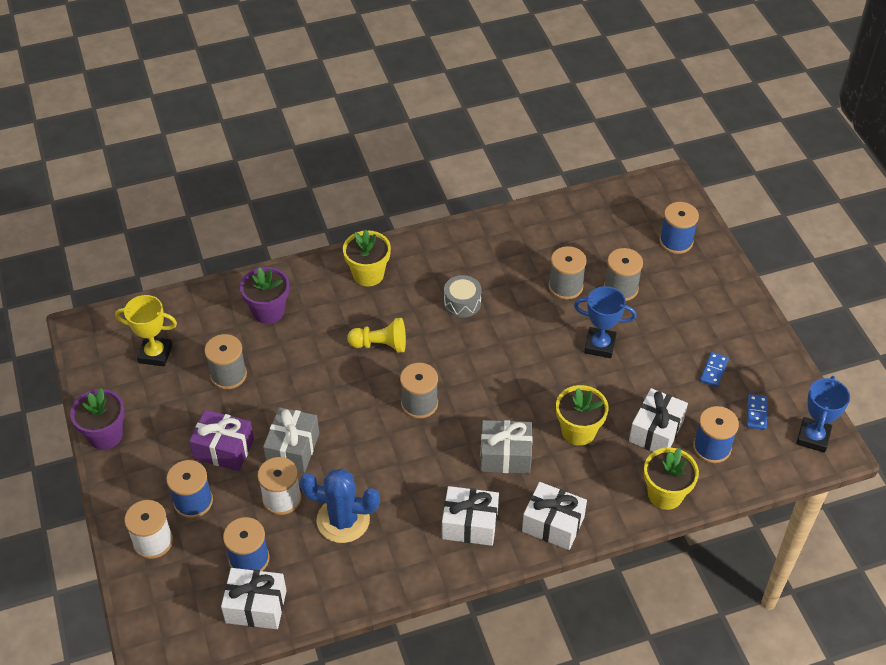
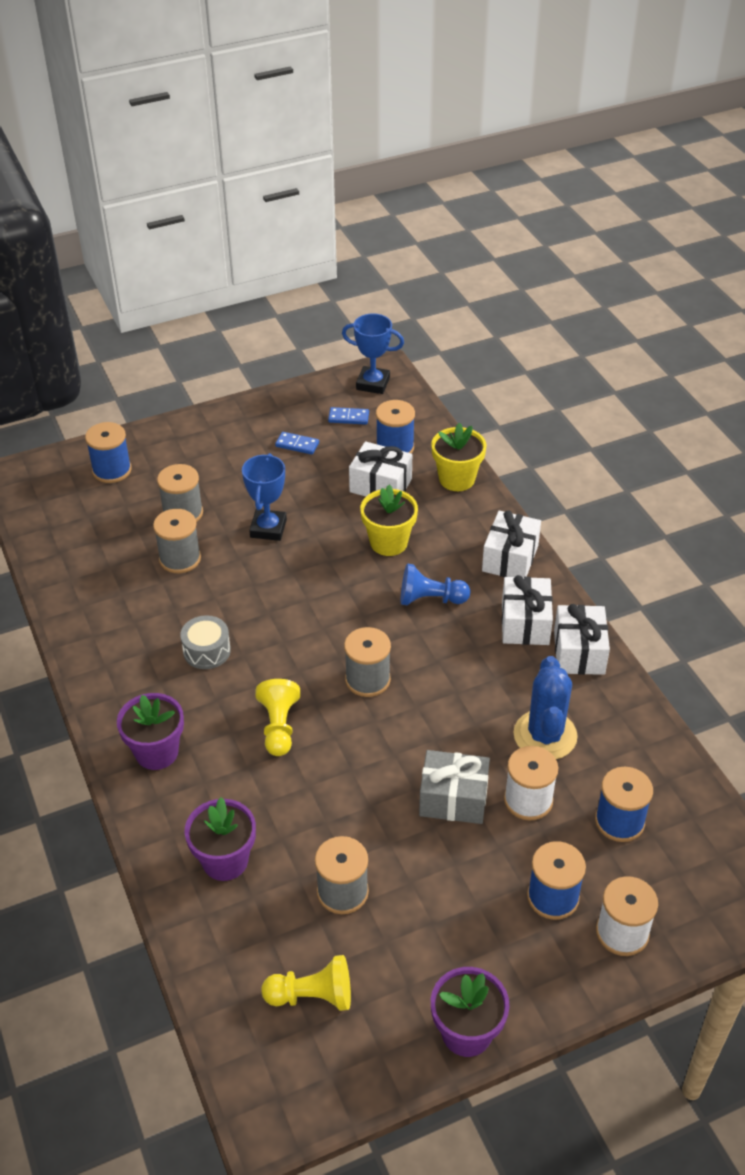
camera: 95 degrees left, 5 degrees down
yellow trophy [115,295,177,366] -> yellow pawn [261,955,351,1011]
purple gift [189,410,254,471] -> none
white gift [221,568,286,629] -> white gift moved to [554,604,610,675]
yellow flower pot [343,230,391,286] -> purple flower pot [117,693,184,770]
grey gift [480,420,533,474] -> blue pawn [401,563,470,606]

